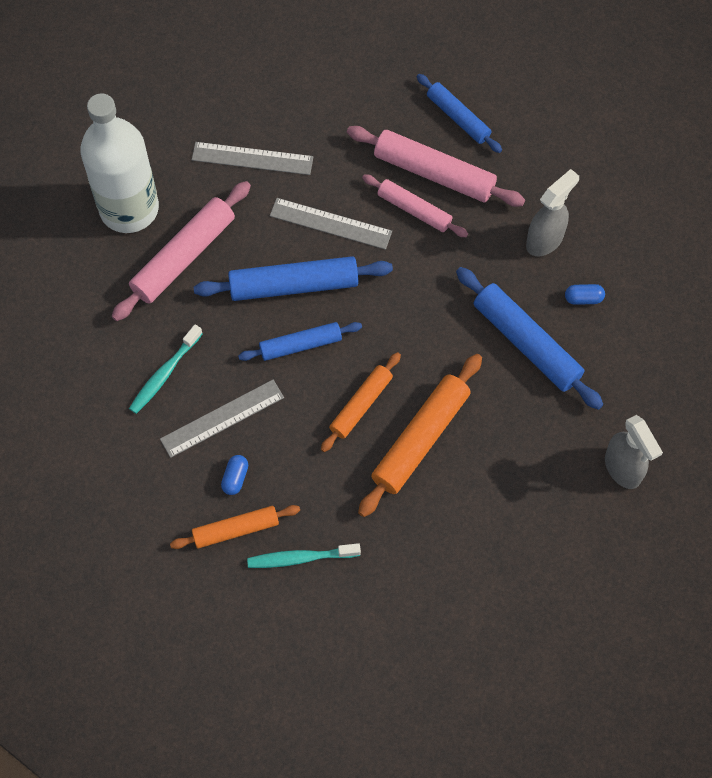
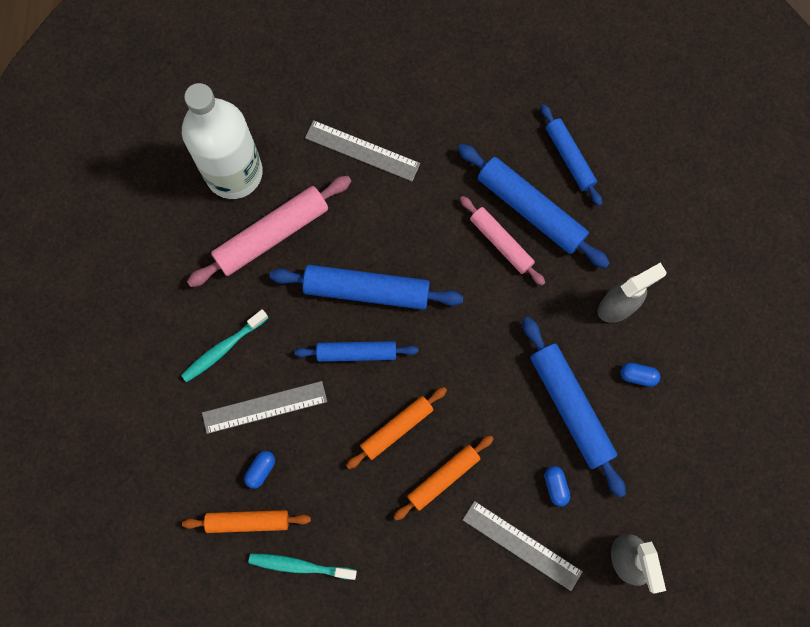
camera: 15 degrees right, 10 degrees up
grey ruler [270,198,392,250] -> grey ruler moved to [463,501,583,591]
pink rolling pin [347,126,525,207] -> blue rolling pin [458,144,610,268]
orange rolling pin [358,354,482,517] -> orange rolling pin [394,435,494,521], size x0.63
none -> blue capsule [544,466,571,506]

